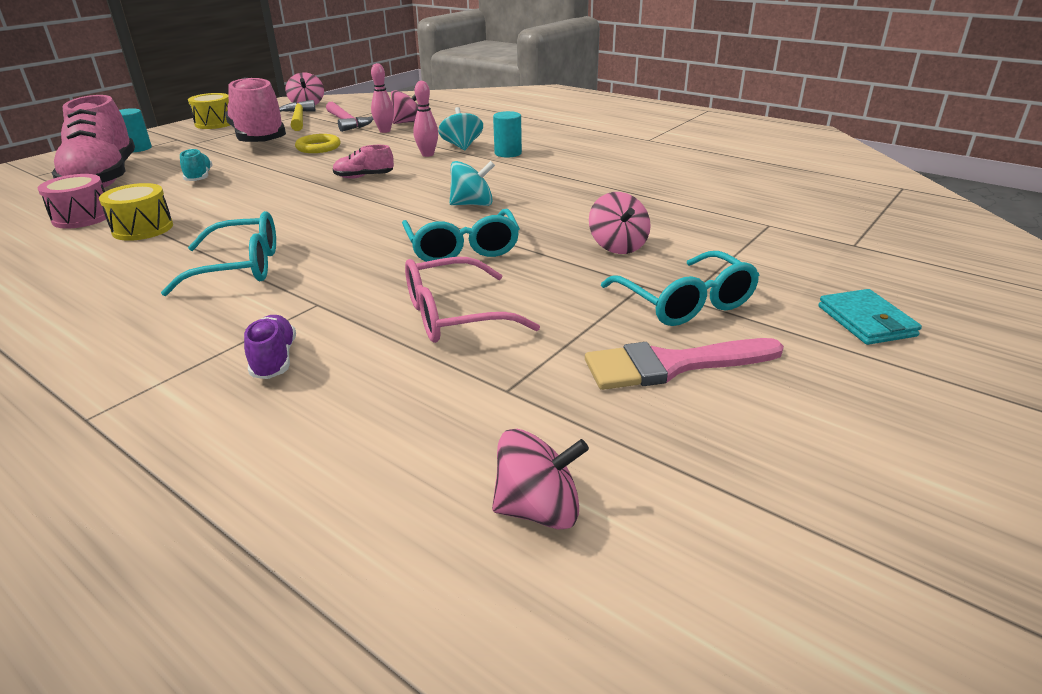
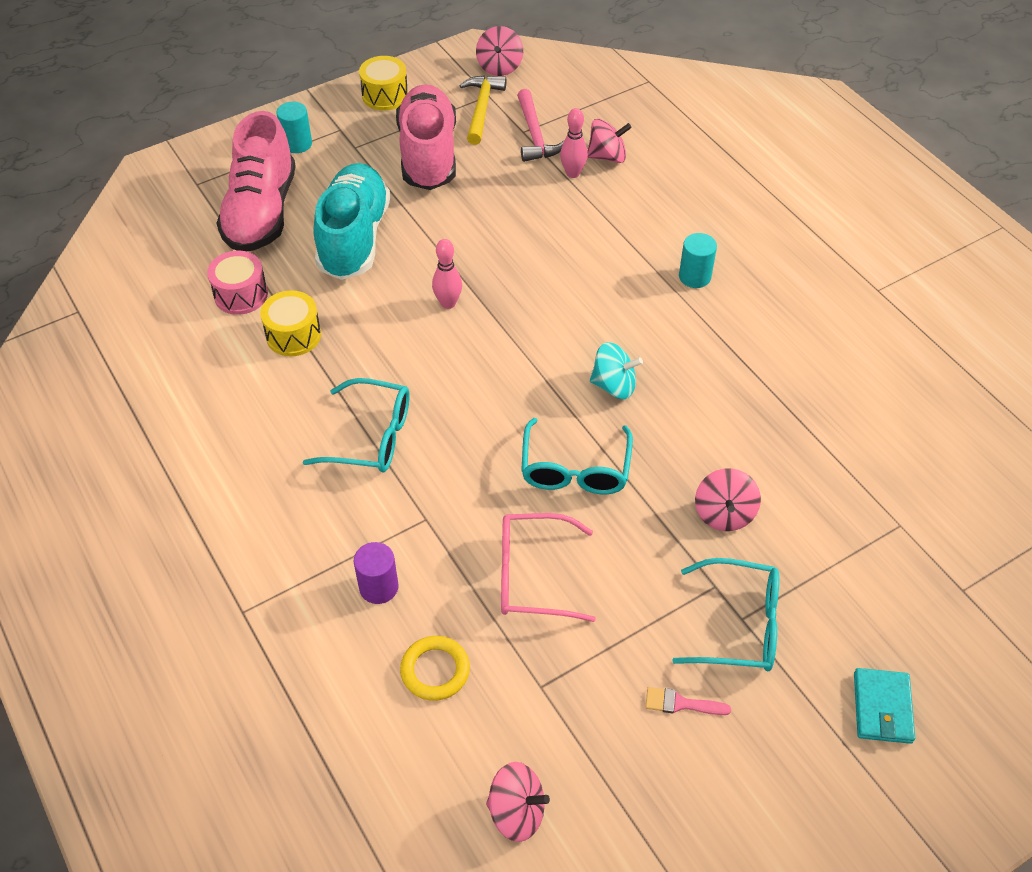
camera: 20 degrees right, 20 degrees up
turquoise shoe [180,149,213,181] -> turquoise shoe [314,163,390,280], size x2.32
purple shoe [244,315,296,379] -> purple cylinder [354,542,398,604]
yellow ring [295,134,341,153] -> yellow ring moved to [400,636,470,701]
pink shoe [333,145,394,179] -> none
pink bowling pin [413,81,438,157] -> pink bowling pin moved to [432,239,462,309]
turquoise spinning top [438,107,483,150] -> none
pink brush [585,338,784,390] -> pink brush [645,687,731,715], size x0.50
turquoise glasses [601,251,759,326] -> turquoise glasses turned 75 degrees counterclockwise [672,558,779,671]

